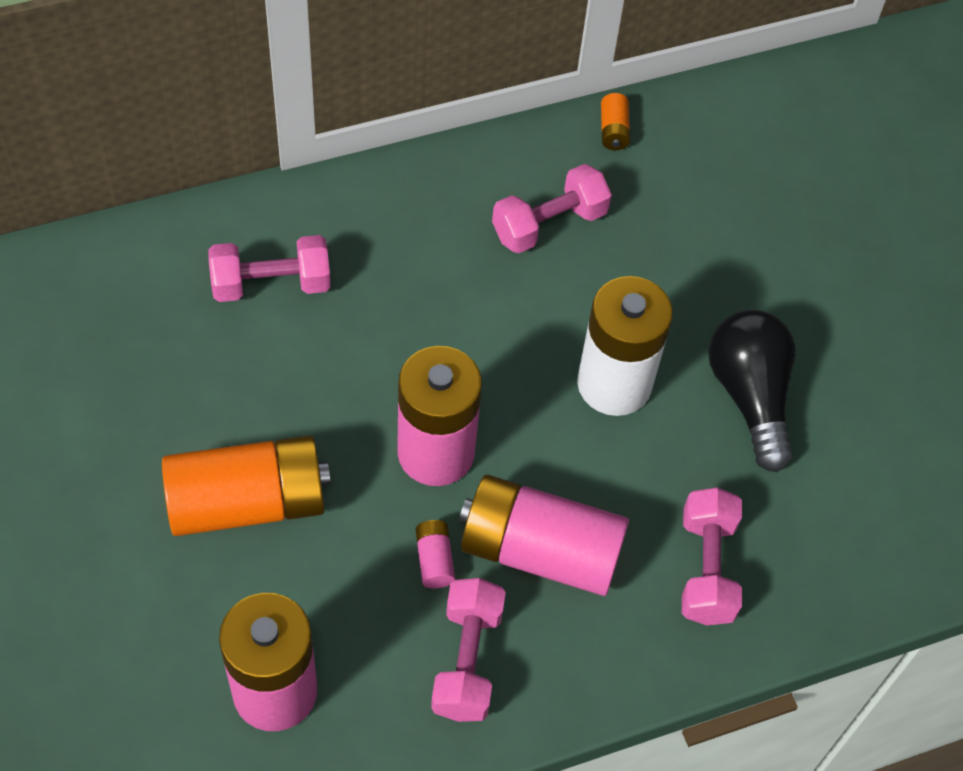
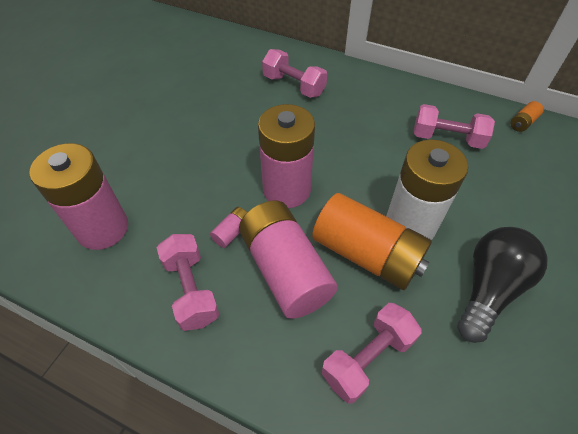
camera: 50 degrees right, 5 degrees down
orange battery [162,435,331,536] -> orange battery moved to [312,193,432,290]
pink dumbbell [431,578,506,722] -> pink dumbbell turned 75 degrees counterclockwise [157,234,220,331]

